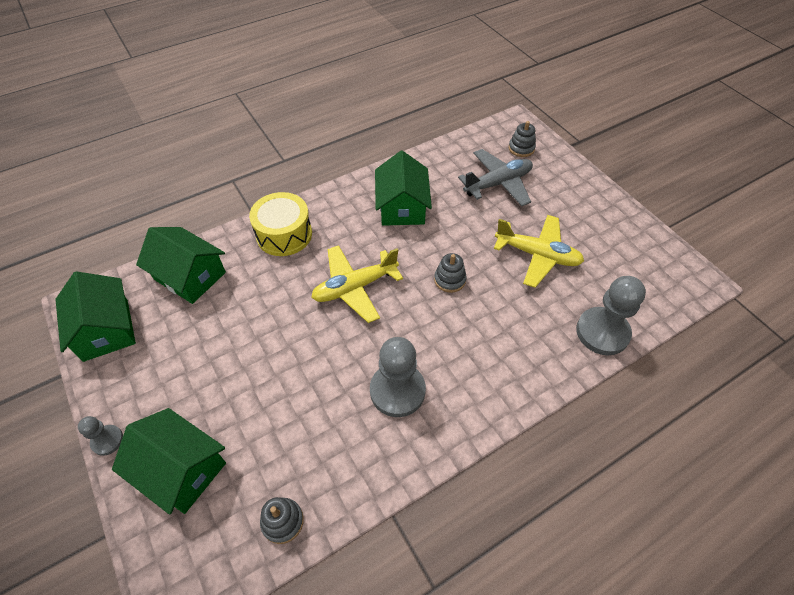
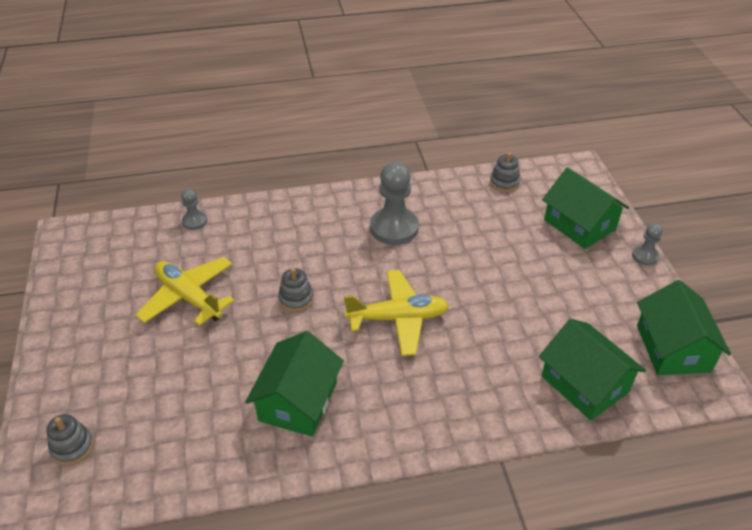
camera: 160 degrees left, 10 degrees down
yellow drum [249,192,312,256] -> none
grey plane [458,149,533,206] -> none
grey pawn [576,276,646,355] -> grey pawn [181,189,207,230], size x0.51

